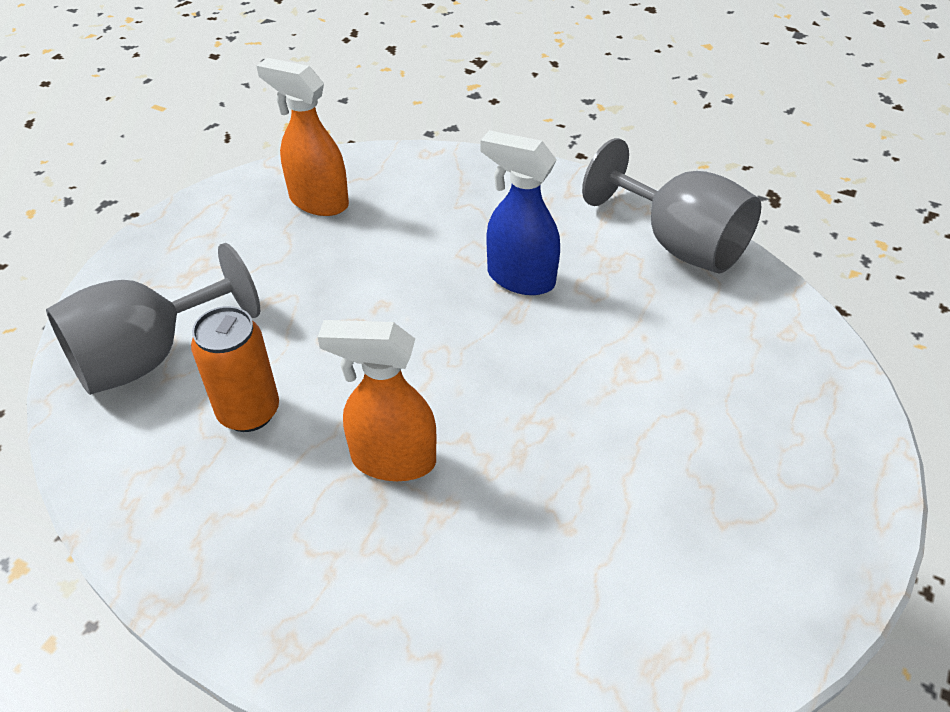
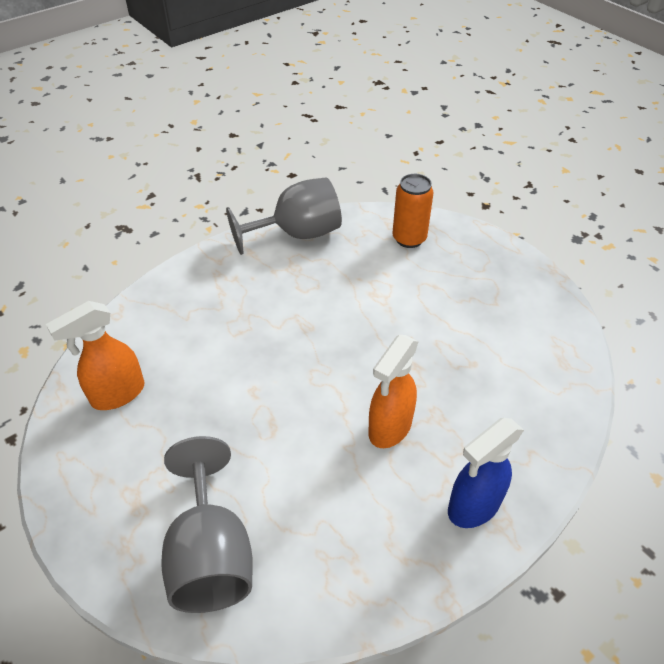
camera: 65 degrees left, 0 degrees up
orange can [191,306,279,432] -> orange can moved to [392,174,434,248]
blue spray bottle [480,130,560,295] -> blue spray bottle moved to [448,418,524,528]

